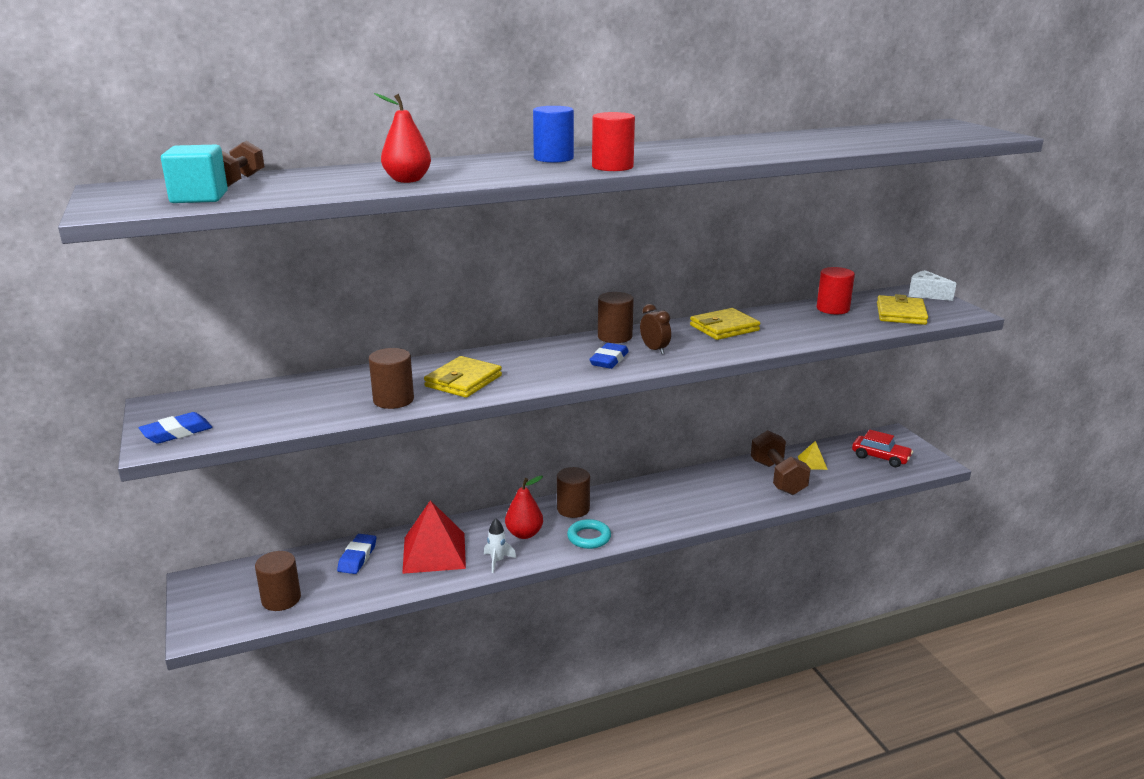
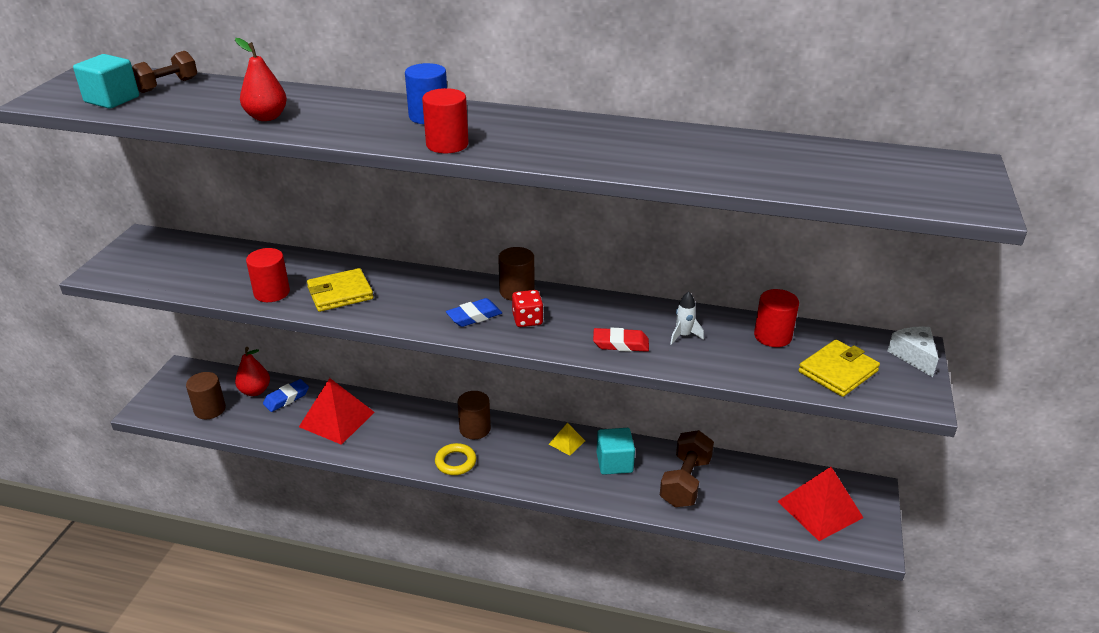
camera: 35 degrees right, 10 degrees up
blue eraser [139,412,213,444] -> none
brown cylinder [369,348,414,409] -> red cylinder [246,248,290,302]
white rocket [484,518,516,573] -> white rocket moved to [670,292,704,345]
red pear [505,476,543,539] -> red pear moved to [235,347,270,396]
turquoise ring [567,519,611,549] -> yellow ring [435,443,476,475]
brown clock [640,304,671,354] -> red dice [512,290,543,327]
yellow wallet [690,308,760,340] -> none
yellow pyramid [798,441,828,470] -> yellow pyramid moved to [549,423,585,456]
red car [852,429,913,467] -> red pyramid [777,467,864,541]
none -> red eraser [593,328,649,352]
none -> turquoise cube [597,428,635,475]

